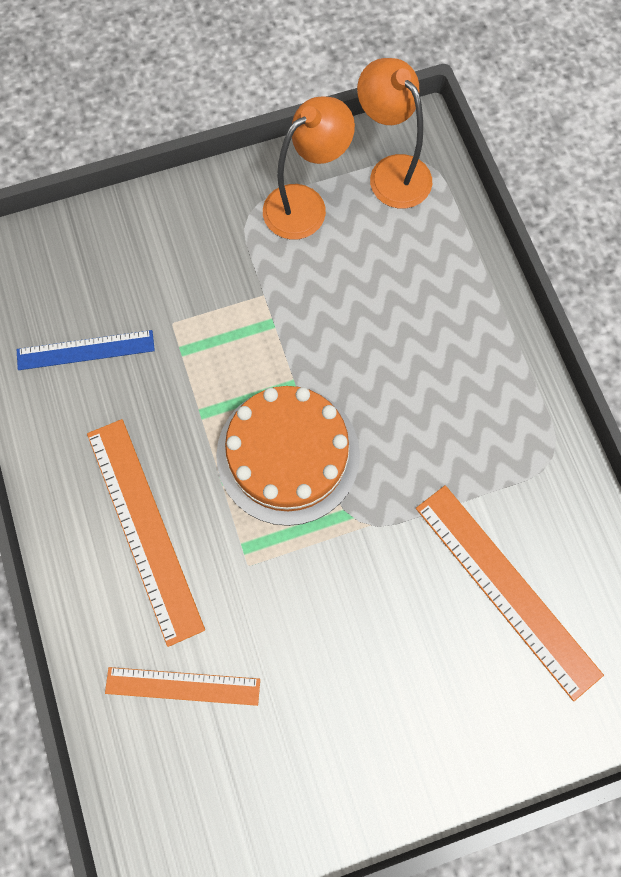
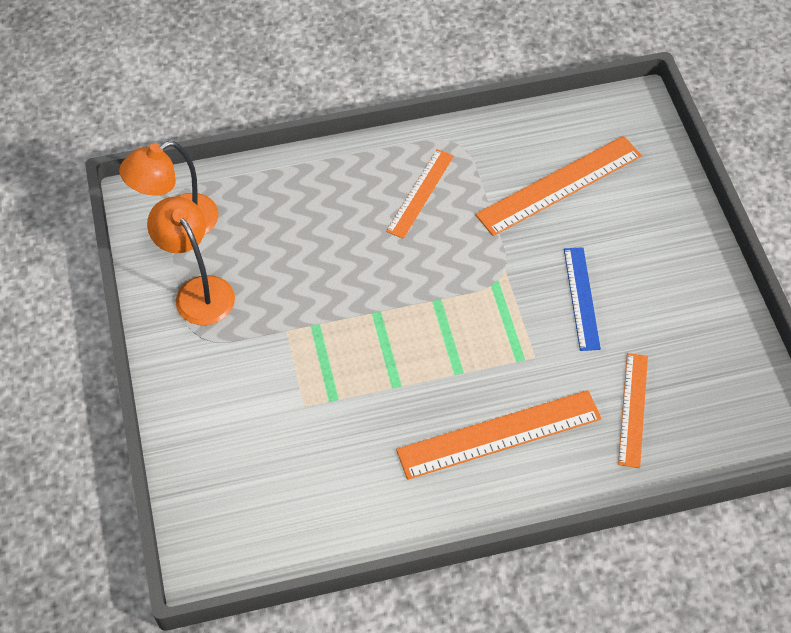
camera: 85 degrees left, 15 degrees down
blue ruler [17,330,155,370] -> blue ruler moved to [564,247,601,351]
orange cake [216,386,360,526] -> none
none -> orange ruler [386,149,454,239]

